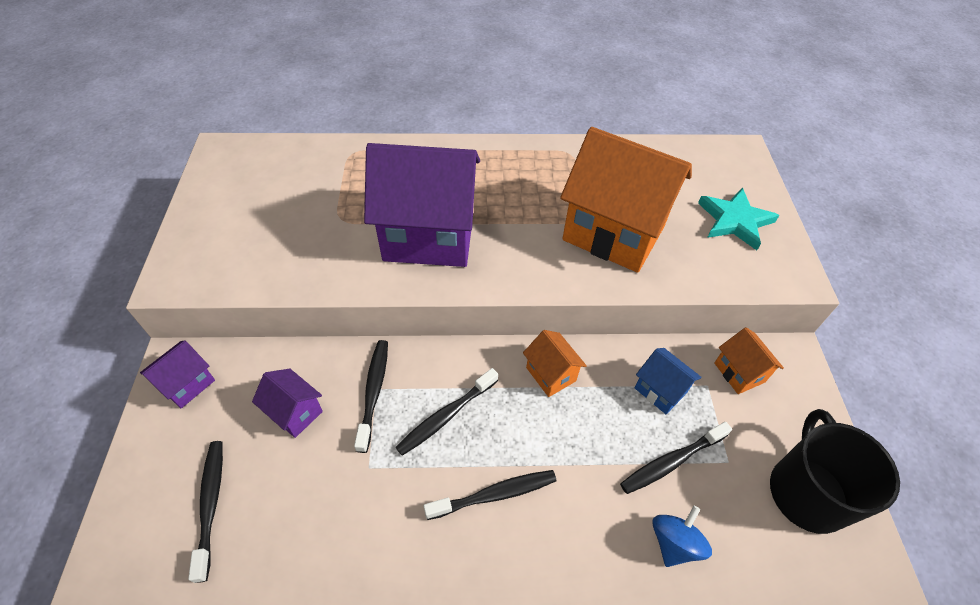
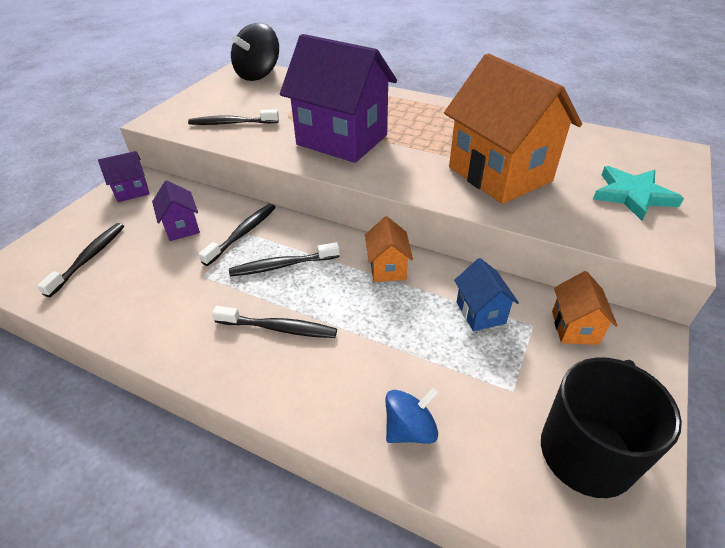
camera: 30 degrees right, 10 degrees down
black toothbrush [620,422,732,494] -> black toothbrush moved to [188,109,279,125]
none -> black spinning top [231,23,279,81]

